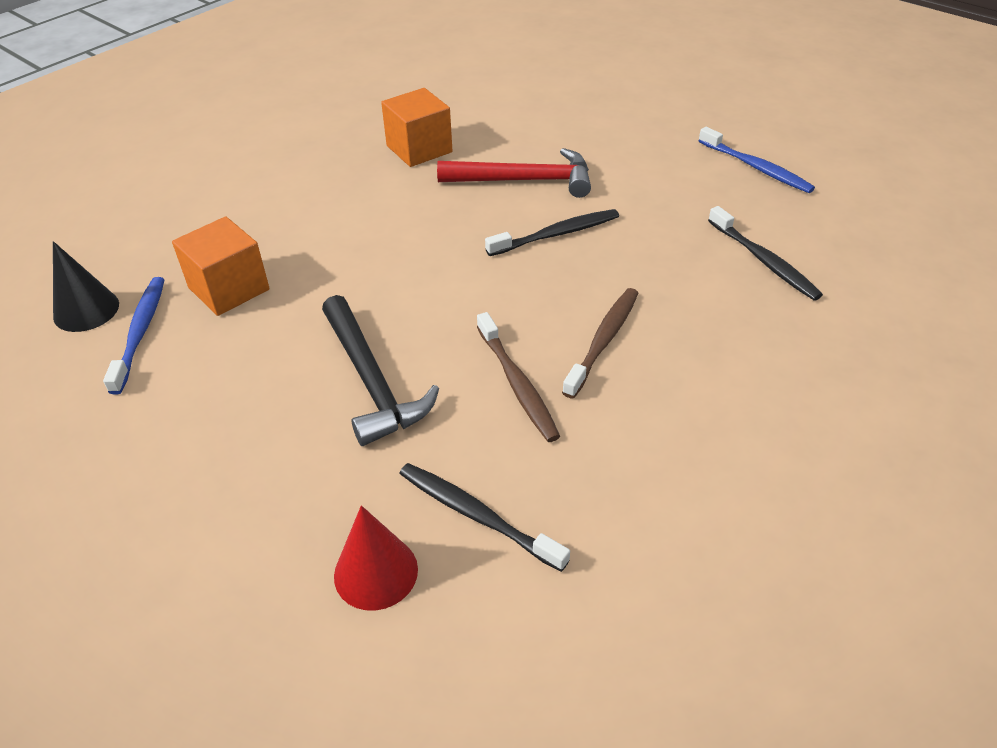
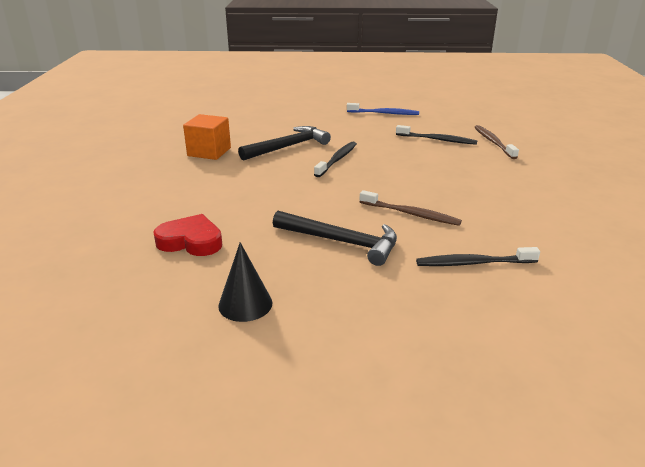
camera: 40 degrees left, 15 degrees down
black cone [53,241,119,332] -> black cone moved to [218,242,272,322]
blue toothbrush [103,277,165,395] -> none
orange cube [172,216,270,316] -> red heart [153,214,222,256]
red cone [334,505,418,611] -> none
red hammer [437,148,591,198] -> black hammer [238,126,331,161]
brown toothbrush [562,288,638,399] -> brown toothbrush moved to [474,125,519,159]

